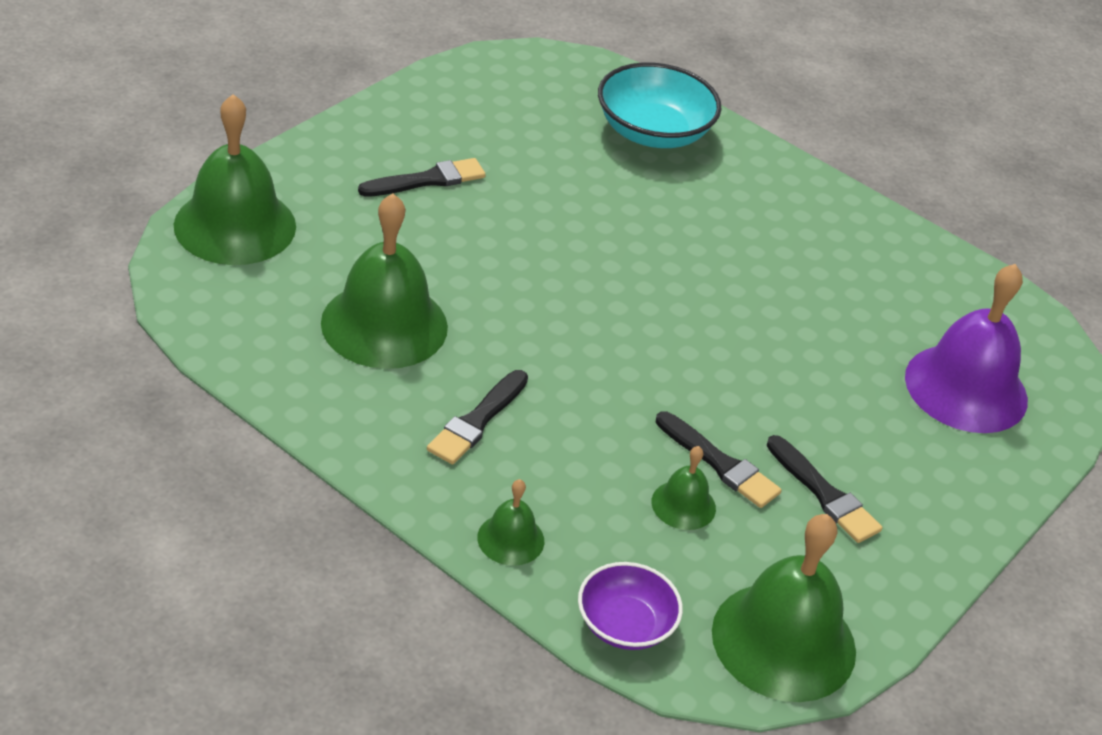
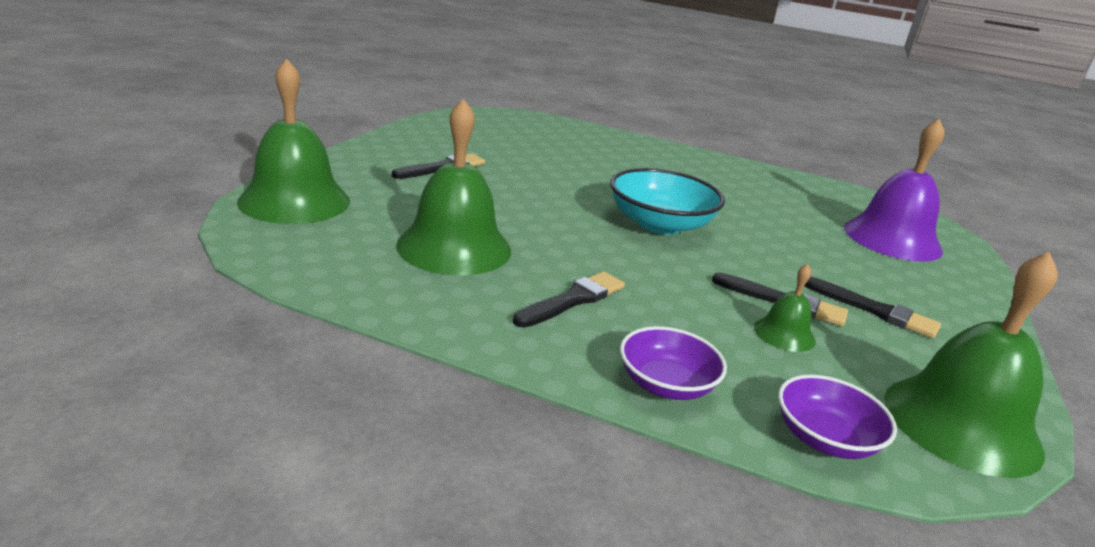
camera: 15 degrees left, 15 degrees down
black brush [427,370,528,464] -> black brush turned 150 degrees counterclockwise [513,271,625,328]
green bell [477,479,544,566] -> purple bowl [620,326,727,400]
turquoise bowl [598,62,722,148] -> turquoise bowl moved to [610,168,725,235]

